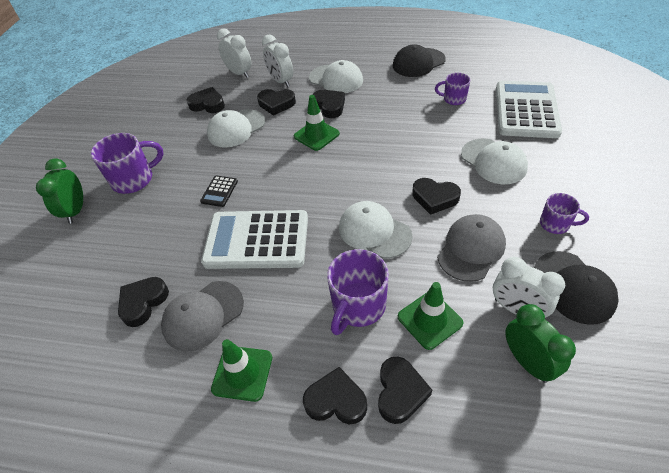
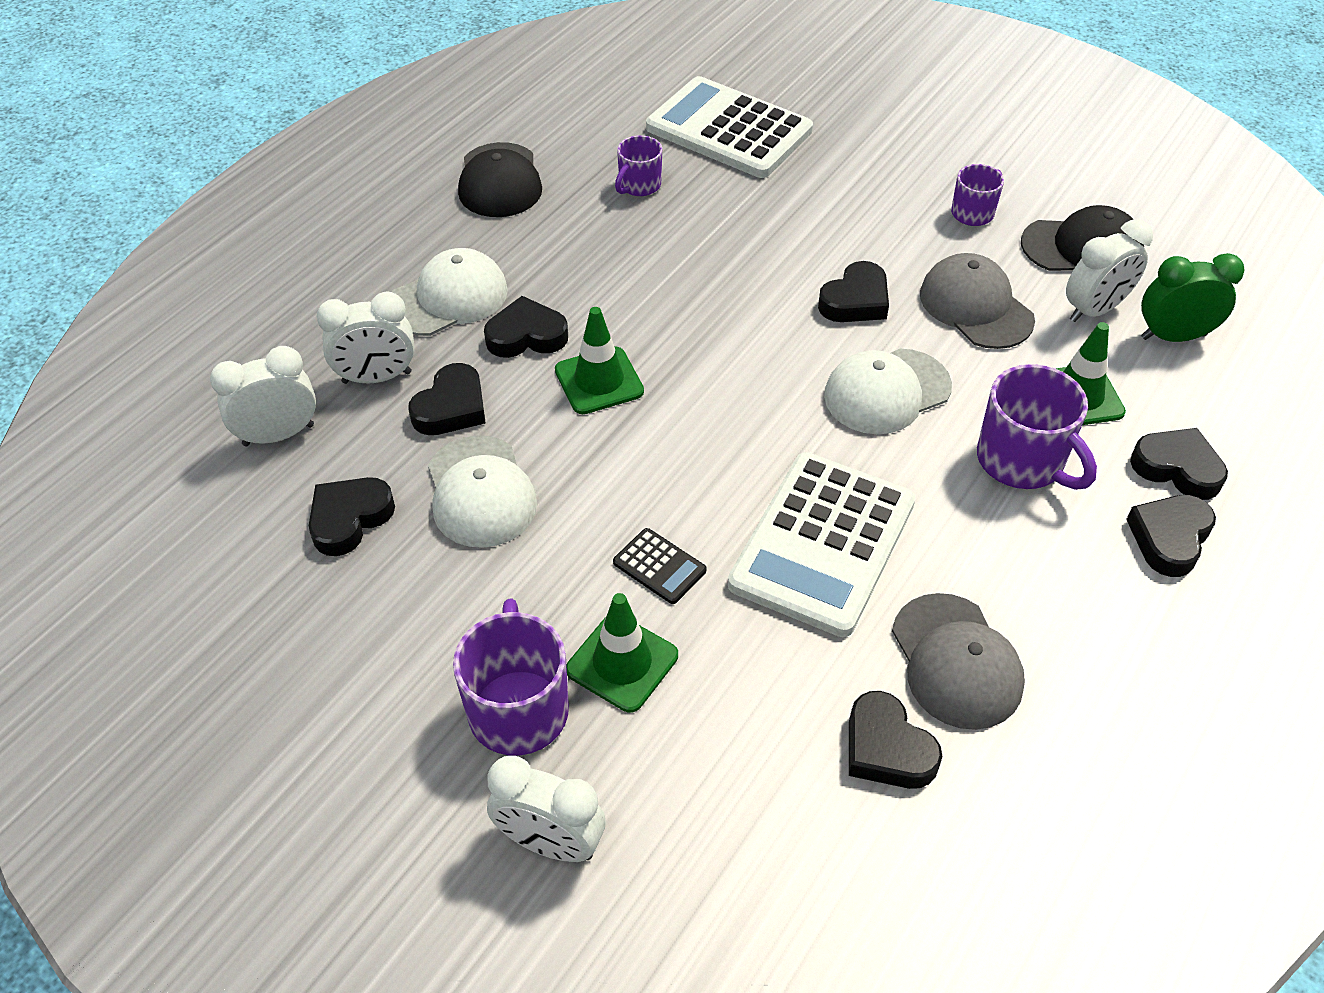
camera: 70 degrees left, 0 degrees up
green clock [36,159,83,224] -> white clock [487,756,606,862]
green traffic cone [211,339,272,402] -> green traffic cone moved to [566,593,678,713]
white cap [461,139,528,184] -> none

